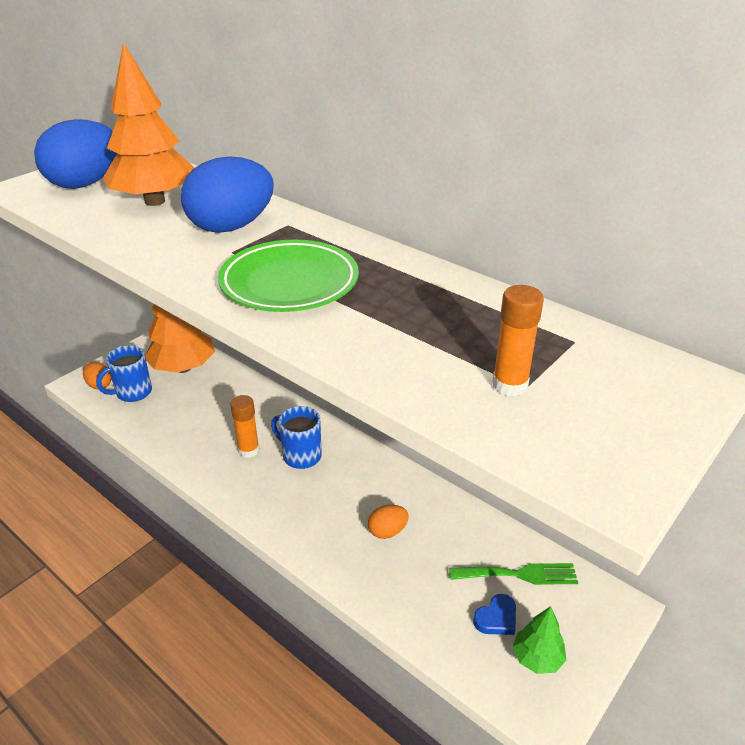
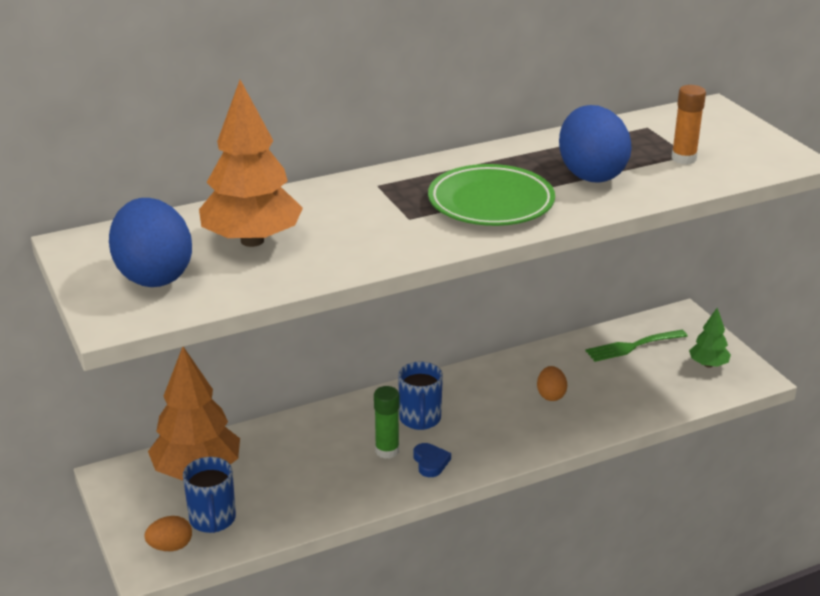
camera: 65 degrees left, 5 degrees down
blue egg [181,156,274,233] -> blue egg moved to [559,105,632,183]
orange glue stick [230,395,260,458] -> green glue stick [374,386,400,459]
blue mug [271,406,322,469] -> blue mug turned 60 degrees counterclockwise [398,362,443,430]
green fork [449,563,578,585] -> green fork turned 135 degrees counterclockwise [585,330,687,362]
blue heart [473,594,516,635] -> blue heart moved to [413,443,451,477]

